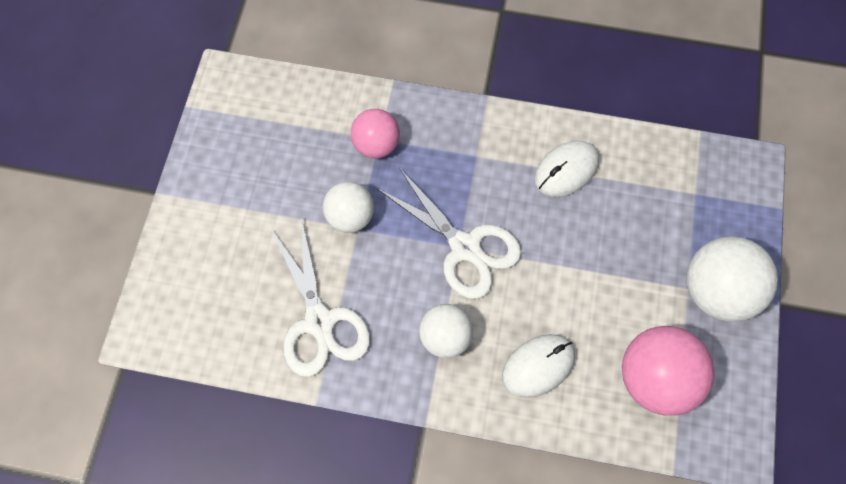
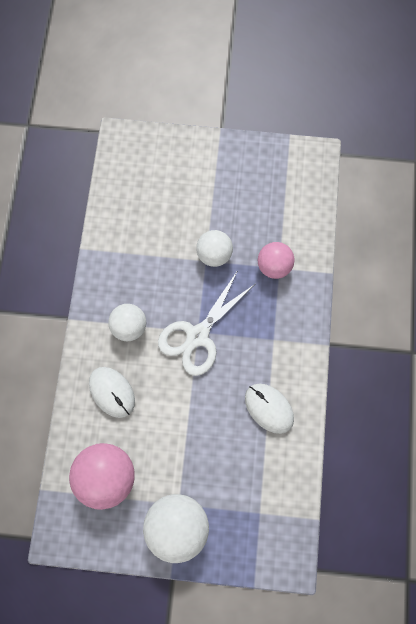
camera: 85 degrees right, 5 degrees up
white scissors [272,218,370,377] -> none

